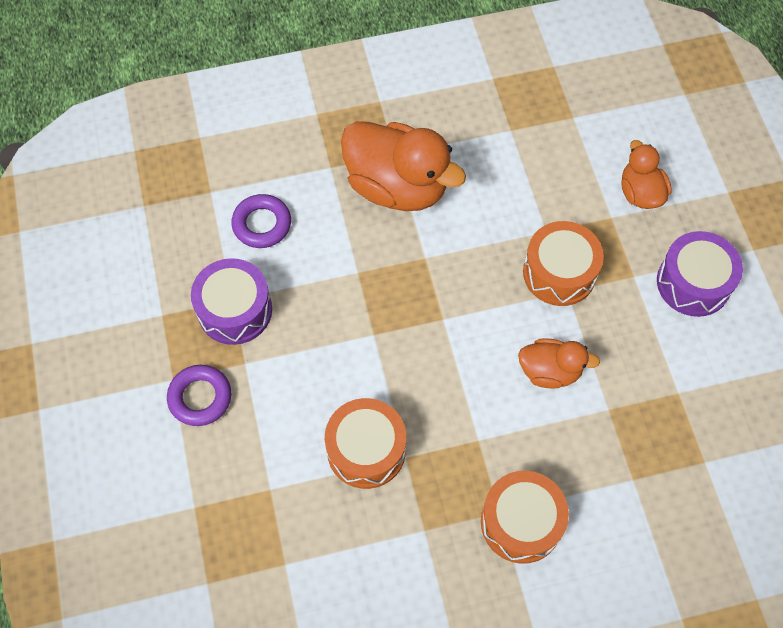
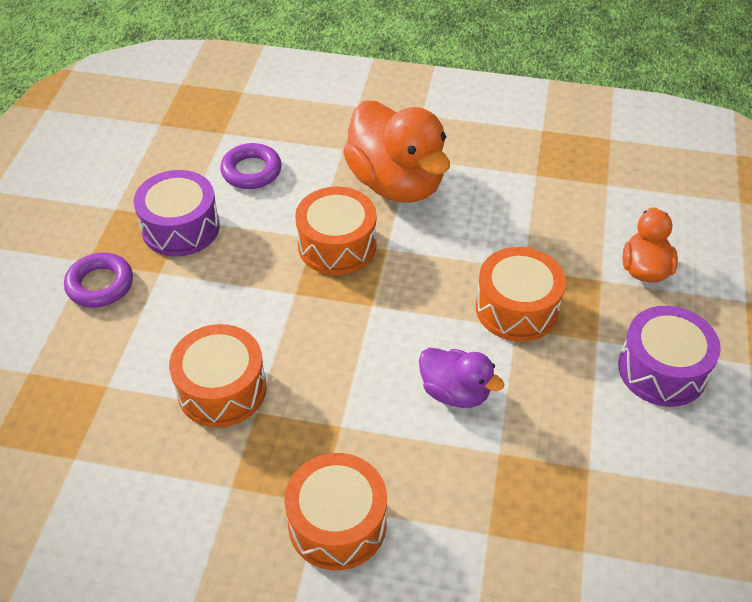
camera: 25 degrees right, 15 degrees down
orange duck [518,338,600,389] -> purple duck [419,347,504,408]
none -> orange drum [295,187,376,275]

